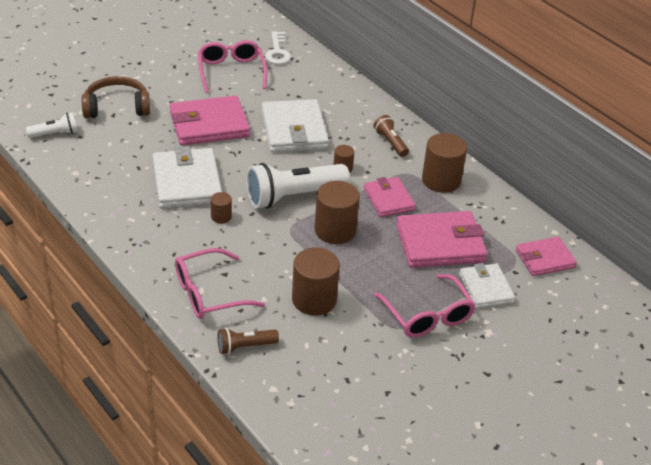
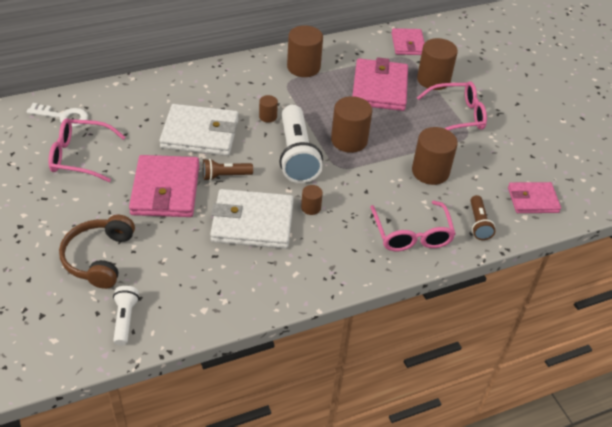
camera: 75 degrees left, 5 degrees up
pink wallet [364,177,416,217] -> pink wallet moved to [508,182,561,213]
brown flashlight [373,115,409,157] -> brown flashlight moved to [203,159,253,181]
white wallet [459,263,515,309] -> brown cylinder [417,38,458,90]

